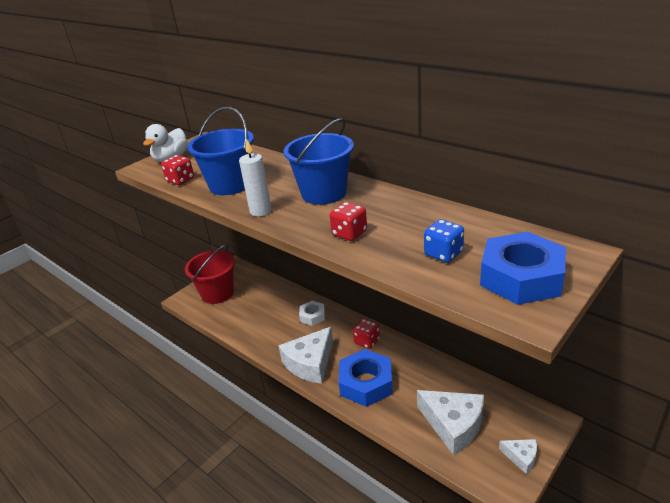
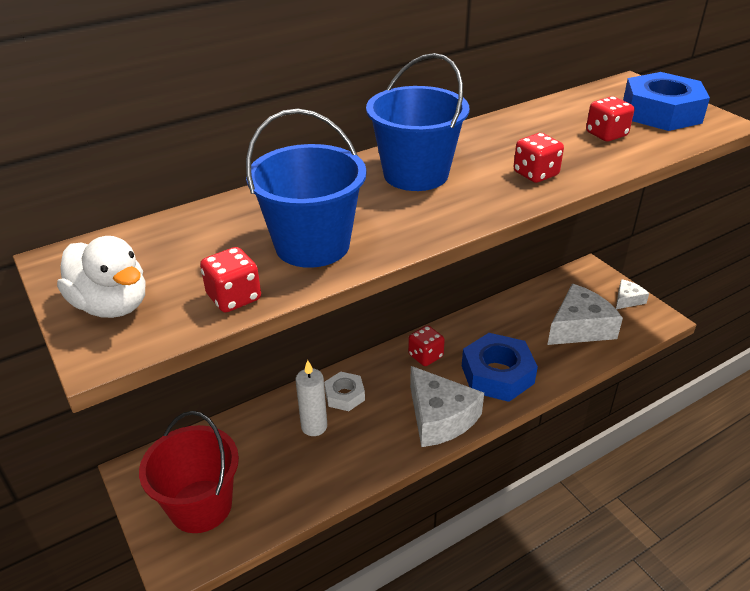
camera: 75 degrees left, 5 degrees up
white candle [239,139,272,217] -> white candle moved to [296,360,327,436]
blue dice [424,219,464,263] -> red dice [586,96,634,141]

